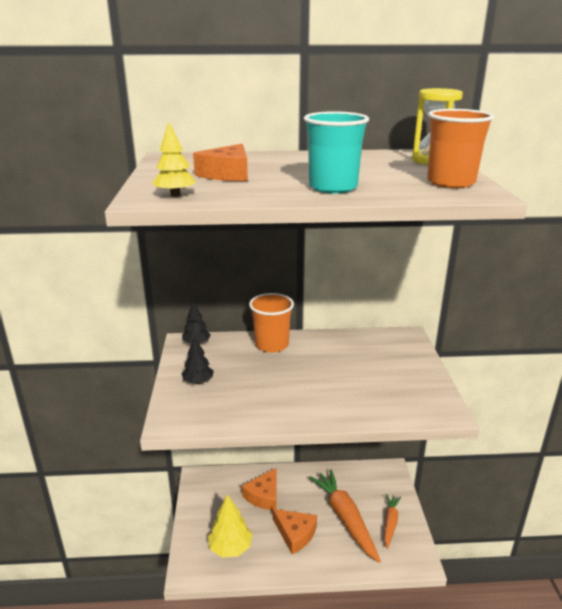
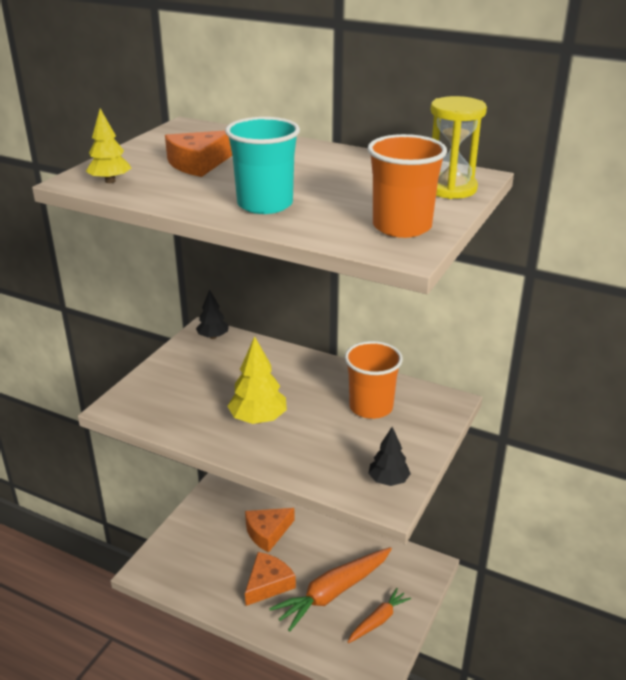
camera: 30 degrees right, 5 degrees up
black tree [182,336,214,384] -> black tree moved to [368,427,411,486]
yellow tree [208,494,252,557] -> yellow tree moved to [227,336,287,424]
orange cup [249,293,294,352] -> orange cup moved to [345,341,403,419]
orange cheese [273,509,317,554] -> orange cheese turned 120 degrees counterclockwise [245,552,296,606]
orange carrot [309,469,381,563] -> orange carrot turned 135 degrees counterclockwise [269,547,392,632]

